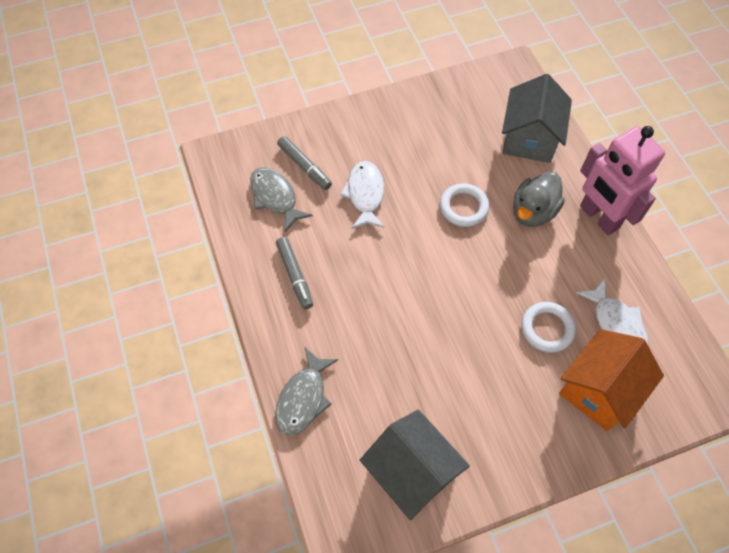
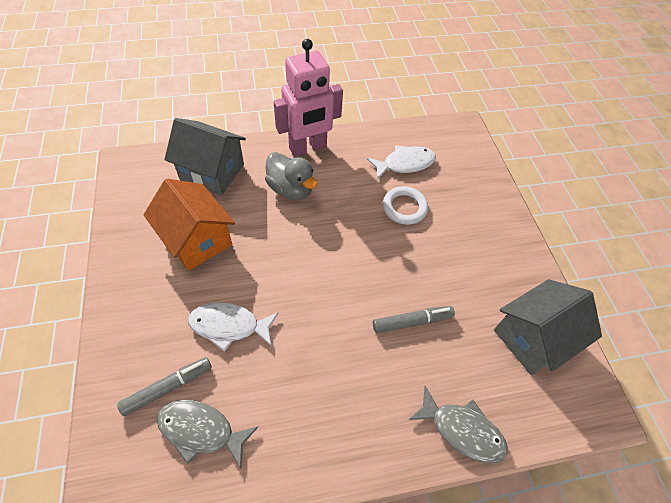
camera: 85 degrees left, 5 degrees down
grey fish [250,167,313,232] -> grey fish turned 45 degrees clockwise [157,400,258,468]
grey marker [276,237,313,309] -> grey marker moved to [373,306,455,333]
white ring [440,183,489,227] -> none
orange house [559,329,664,431] -> orange house moved to [144,179,235,271]

